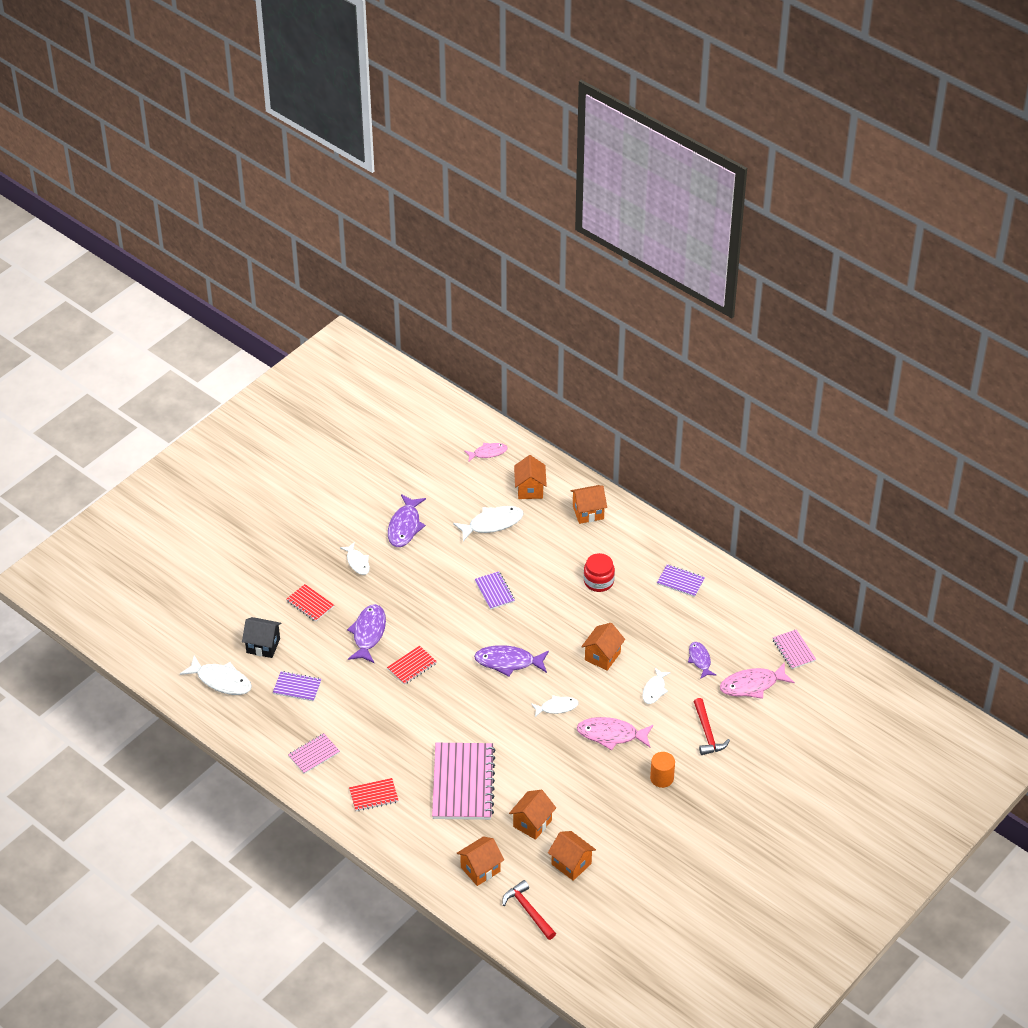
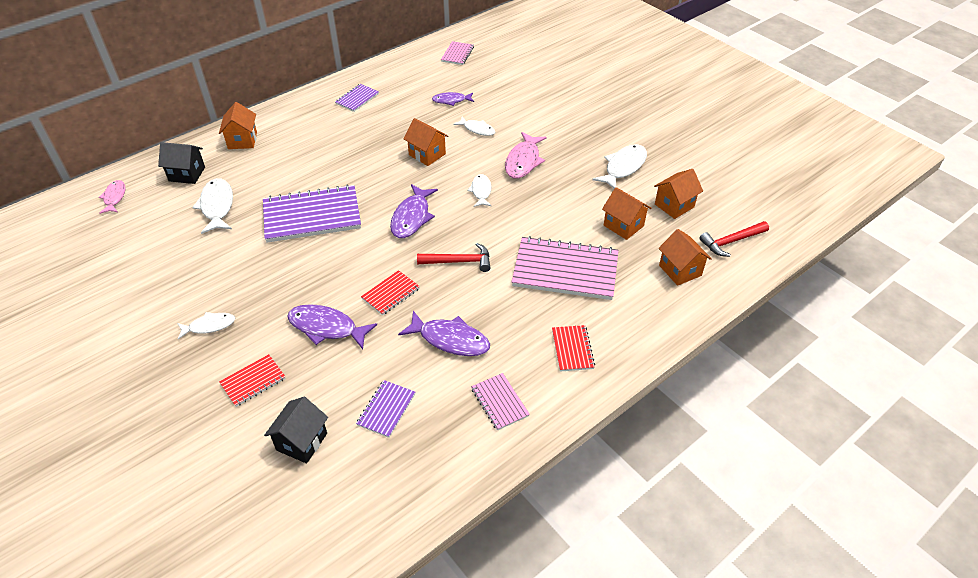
camera: 80 degrees left, 0 degrees up
white fish [180,655,252,695] -> white fish moved to [592,144,647,189]
red notebook [387,646,437,685] -> red notebook turned 75 degrees clockwise [361,270,420,315]
purple fish [388,494,426,547] -> purple fish moved to [398,311,490,356]
purple notebook [475,571,515,610] -> purple notebook [263,185,361,243], size x2.05
orange house [514,455,547,499] -> black house [158,142,205,184]
red jar [584,553,615,592] -> none
orange cylinder [650,752,675,788] -> none
red hammer [694,698,730,755] -> red hammer moved to [417,243,490,272]
pink fish [720,662,795,699] -> none
pink notebook [772,629,816,669] -> pink notebook turned 60 degrees counterclockwise [441,41,474,65]

